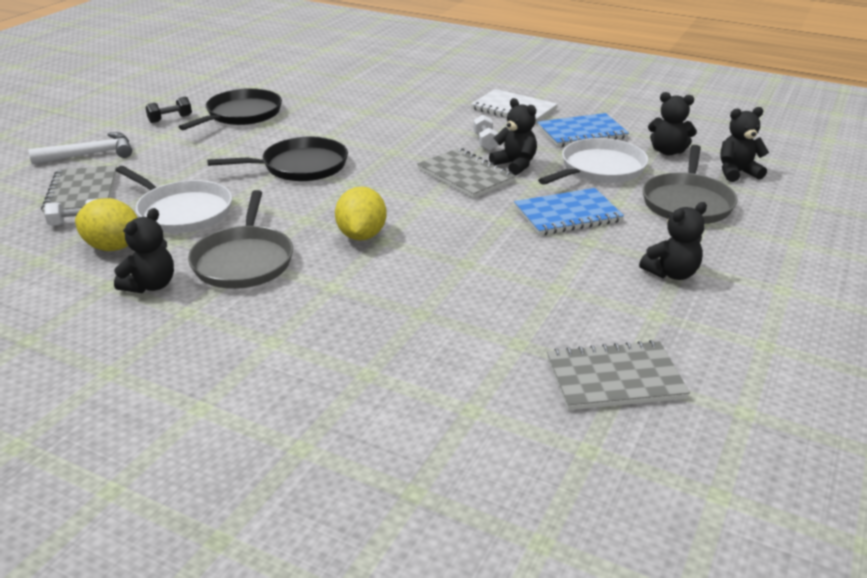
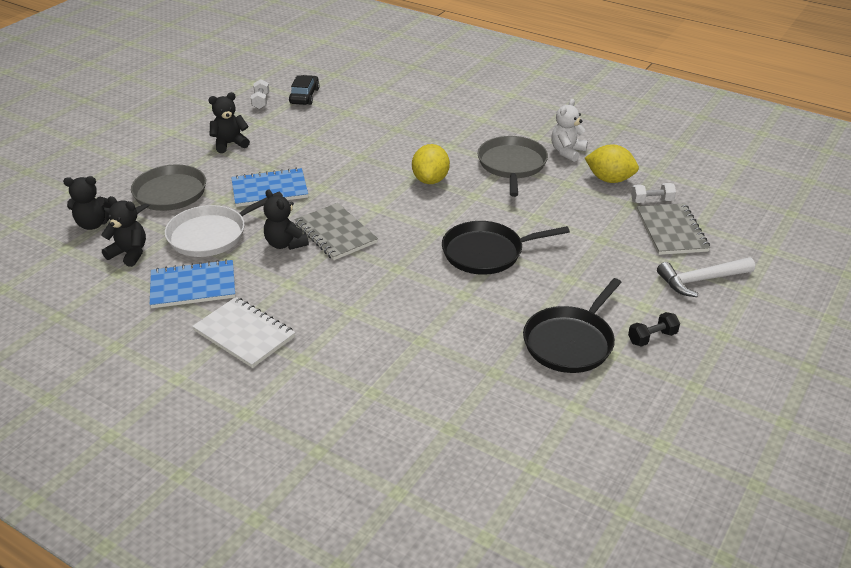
camera: 175 degrees left, 5 degrees up
black teddy bear [114,208,174,293] -> white teddy bear [551,99,588,162]
white pan [116,166,232,233] -> none
white dumbbell [473,115,499,150] -> white dumbbell moved to [251,79,269,109]
grey notebook [547,340,690,410] -> black car [289,75,320,105]

